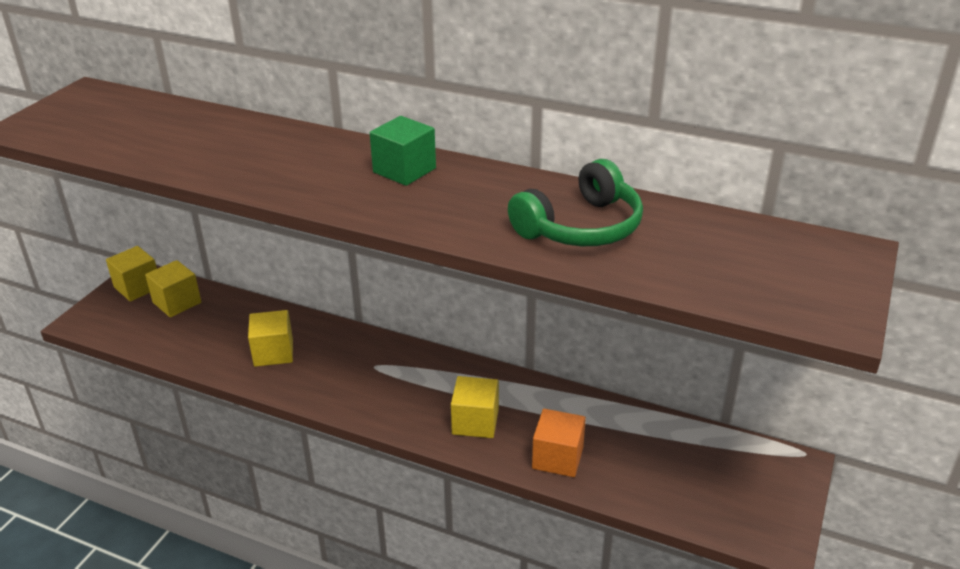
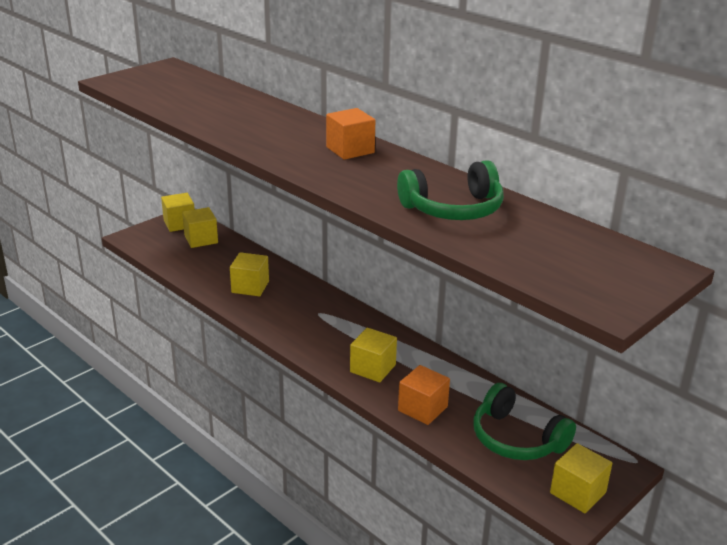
camera: 20 degrees right, 5 degrees down
green cube [370,116,436,186] -> orange cube [326,108,375,160]
none -> green headphones [474,383,576,460]
none -> yellow cube [550,443,612,513]

